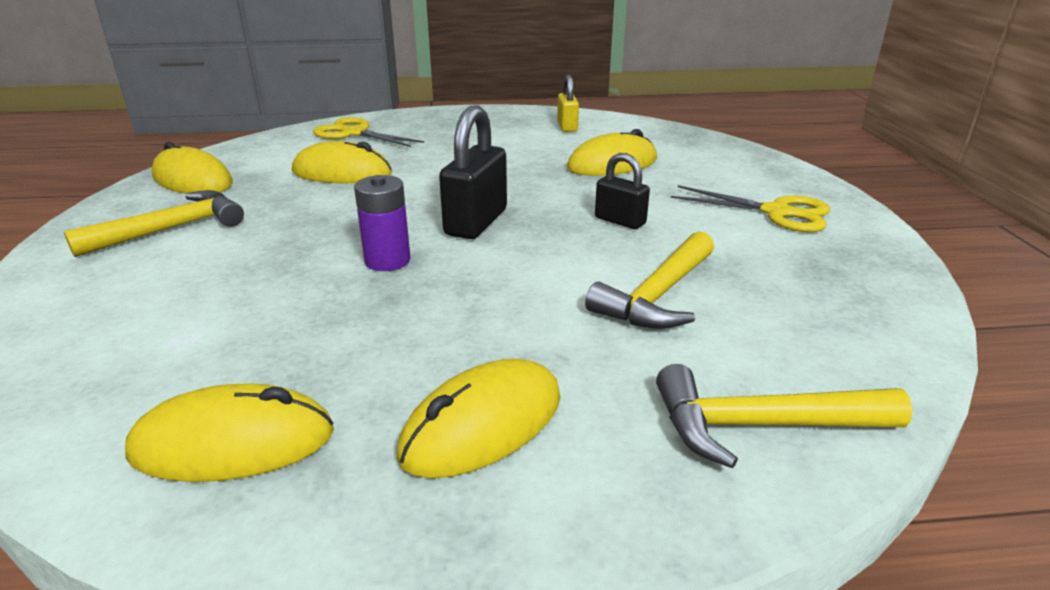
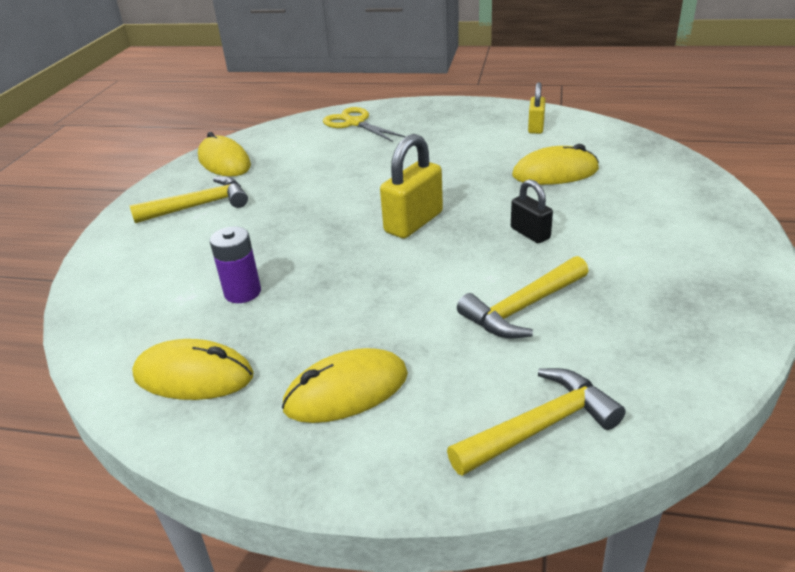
camera: 20 degrees right, 5 degrees up
yellow mouse [292,141,392,183] -> none
purple battery [354,175,410,271] -> purple battery moved to [210,226,261,303]
black padlock [439,105,507,239] -> yellow padlock [380,134,443,238]
yellow hammer [656,364,913,468] -> yellow hammer turned 135 degrees clockwise [447,368,626,476]
yellow scissors [671,185,830,232] -> none

